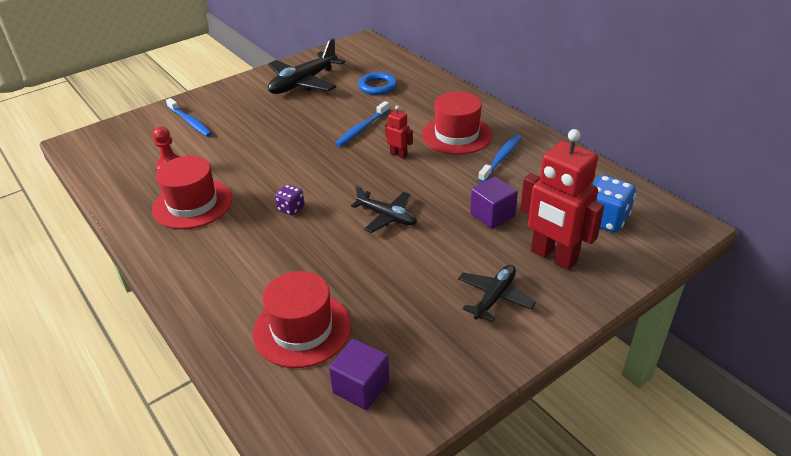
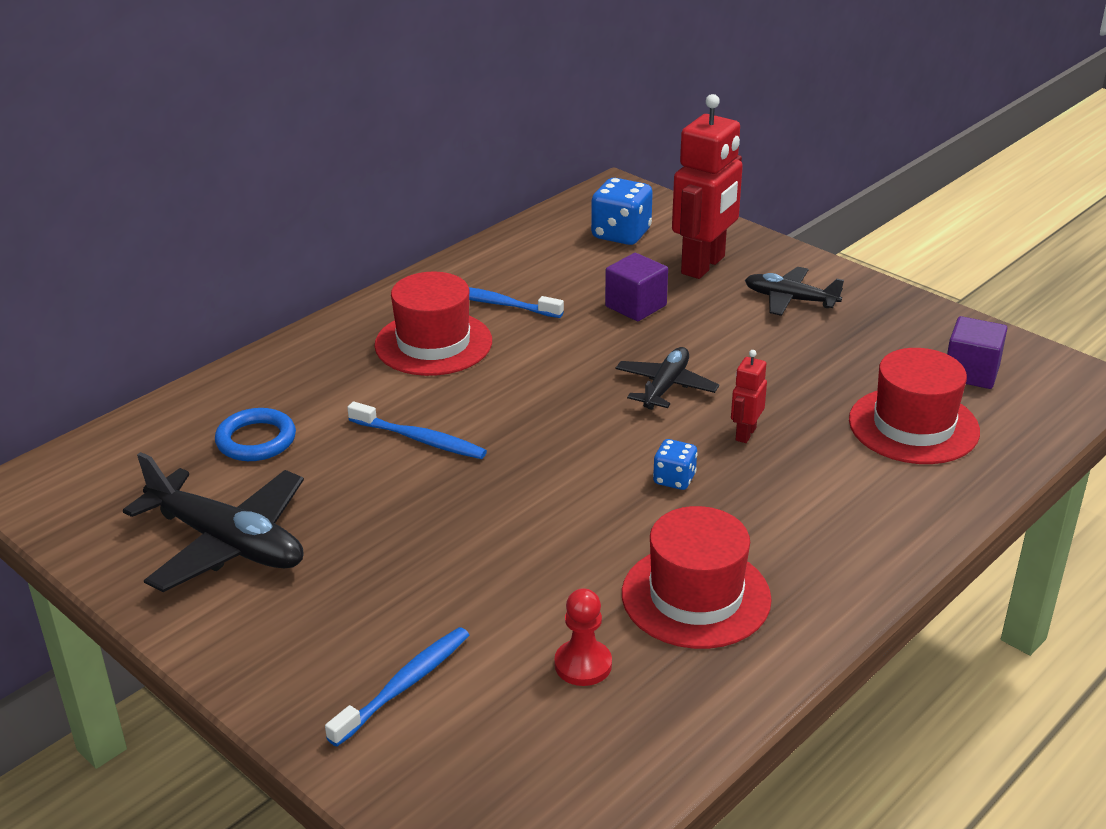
camera: 100 degrees left, 5 degrees down
purple dice [275,185,305,215] -> blue dice [653,439,698,490]
red robot [385,105,413,159] -> red robot moved to [731,350,767,443]

